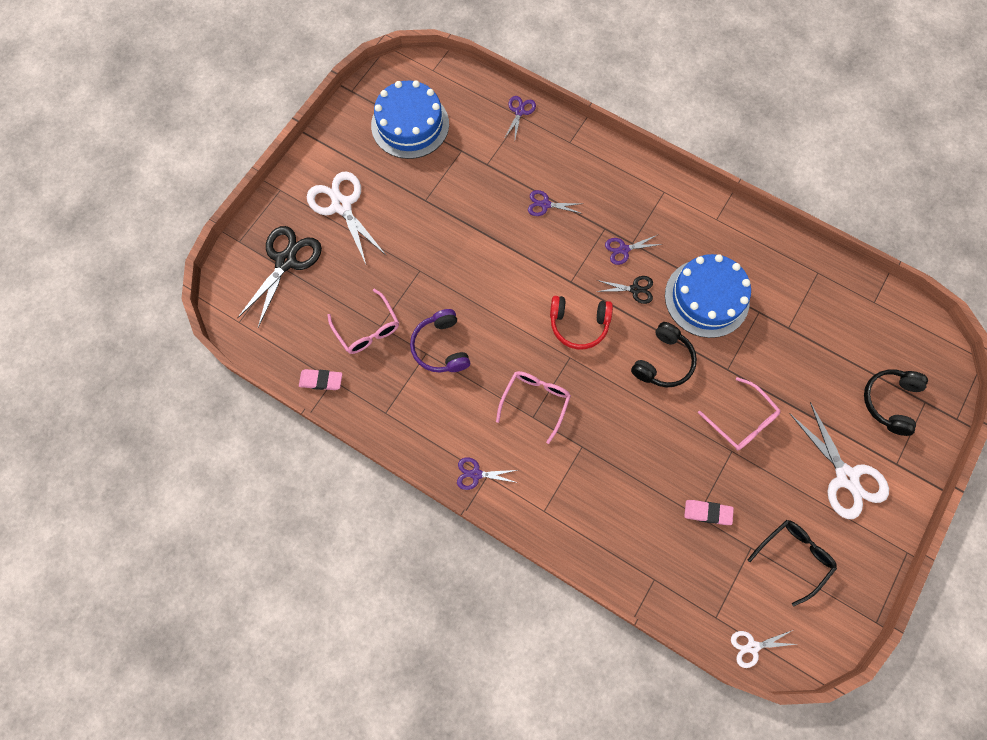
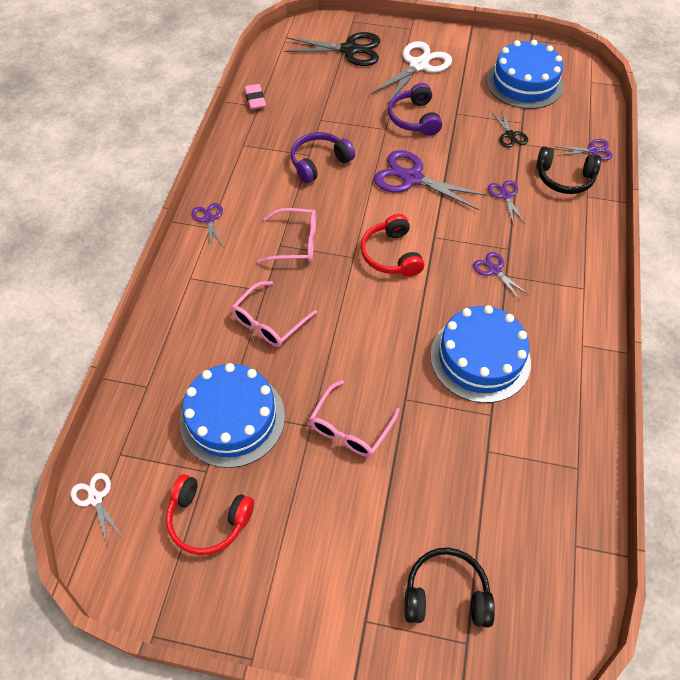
camera: 70 degrees right, 15 degrees down
pink glasses [328,289,399,354] -> pink glasses moved to [231,281,317,347]
black scissors [596,276,653,304] -> black scissors moved to [492,109,528,148]
black headphones [631,322,697,387] -> black headphones moved to [536,146,601,194]
pink eraser [684,500,734,525] -> blue cake [180,363,285,468]
black glasses [747,520,837,606] -> red headphones [166,474,254,555]
white scissors [790,402,889,519] -> none
none -> purple scissors [374,150,487,210]
none -> purple headphones [388,83,442,136]

